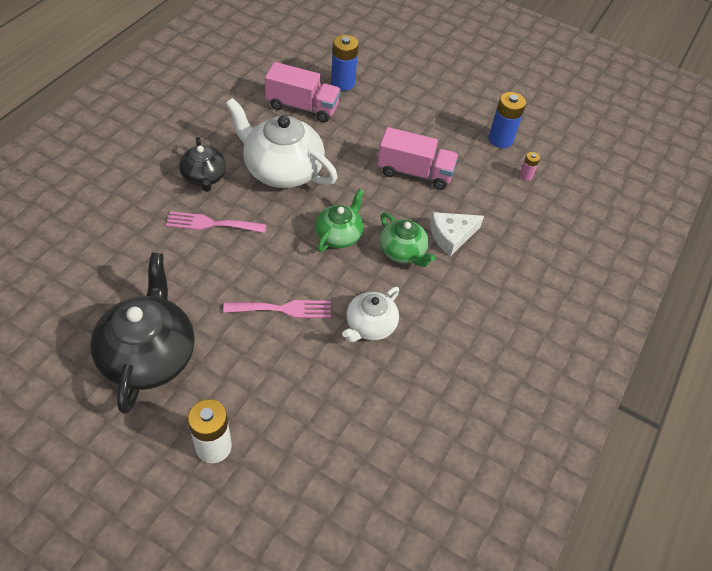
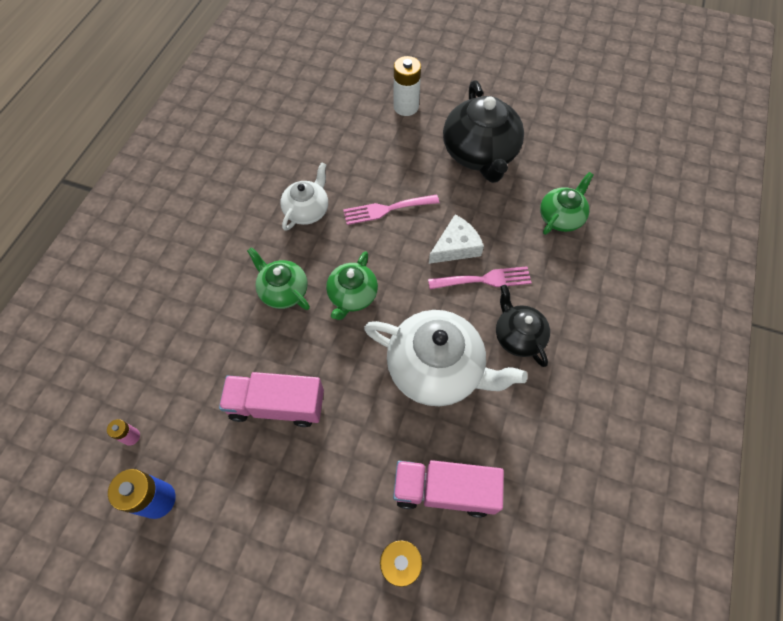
camera: 175 degrees right, 10 degrees up
white cheese [430,212,484,256] -> white cheese moved to [429,215,484,264]
none -> green teapot [540,172,593,235]

